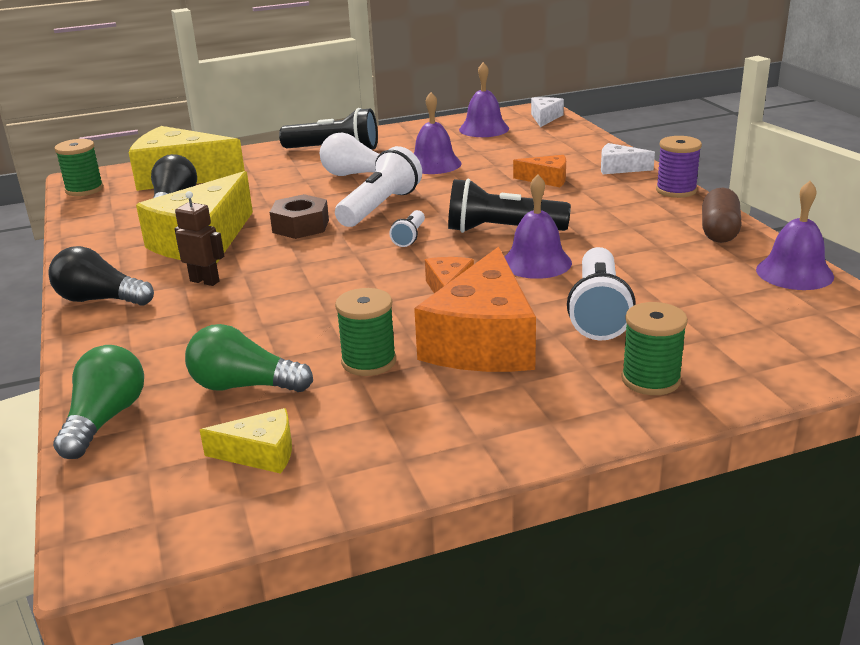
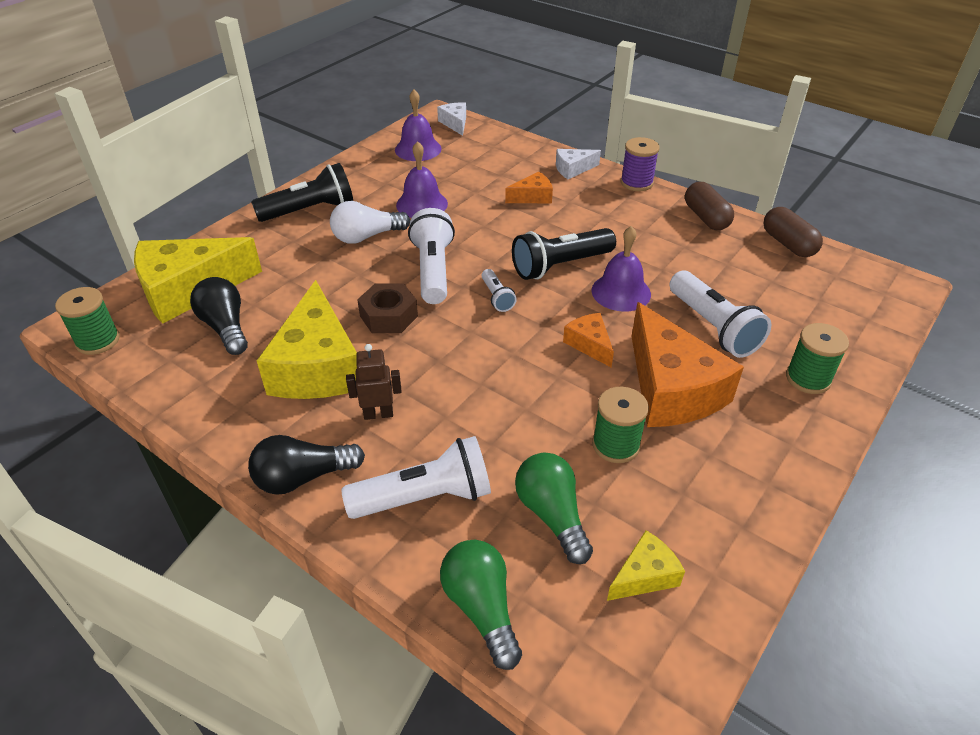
camera: 35 degrees left, 15 degrees up
green light bulb [185,324,313,392] -> green light bulb turned 90 degrees clockwise [515,453,593,564]
purple bell [756,181,834,290] -> brown capsule [763,207,823,257]
none -> white flashlight [341,436,491,519]

